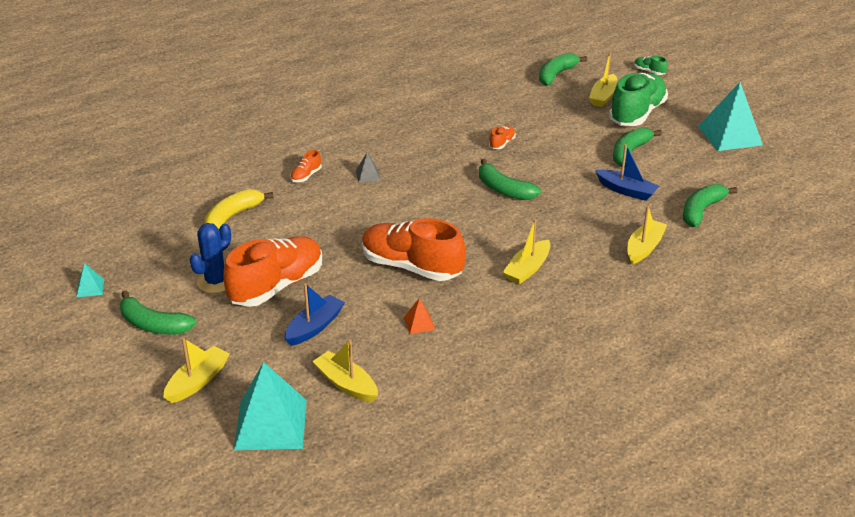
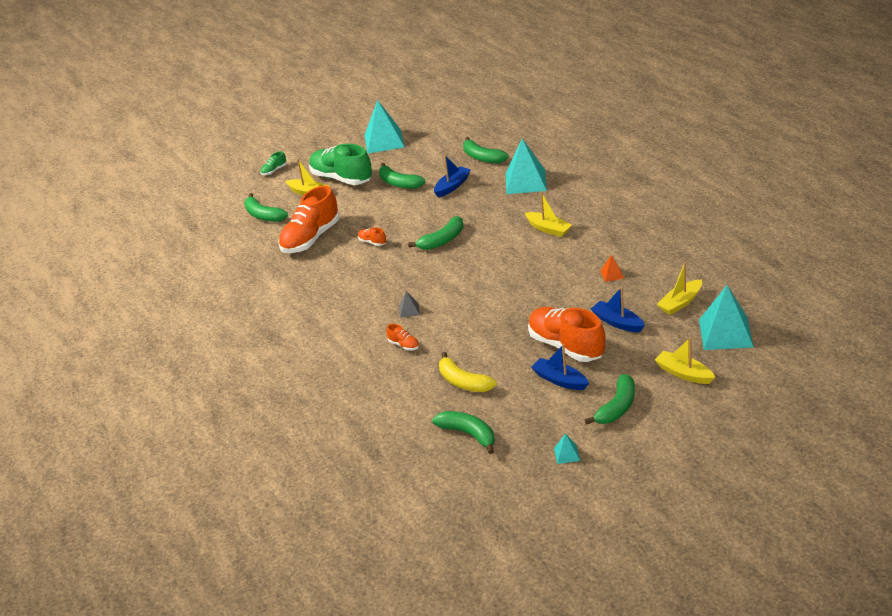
camera: 80 degrees left, 0 degrees up
blue cactus [190,223,231,293] -> blue boat [531,344,589,390]
orange shoe [362,218,466,281] -> orange shoe moved to [278,185,339,253]
yellow boat [627,206,667,265] -> turquoise pyramid [506,139,547,194]
none -> green banana [432,411,495,454]

